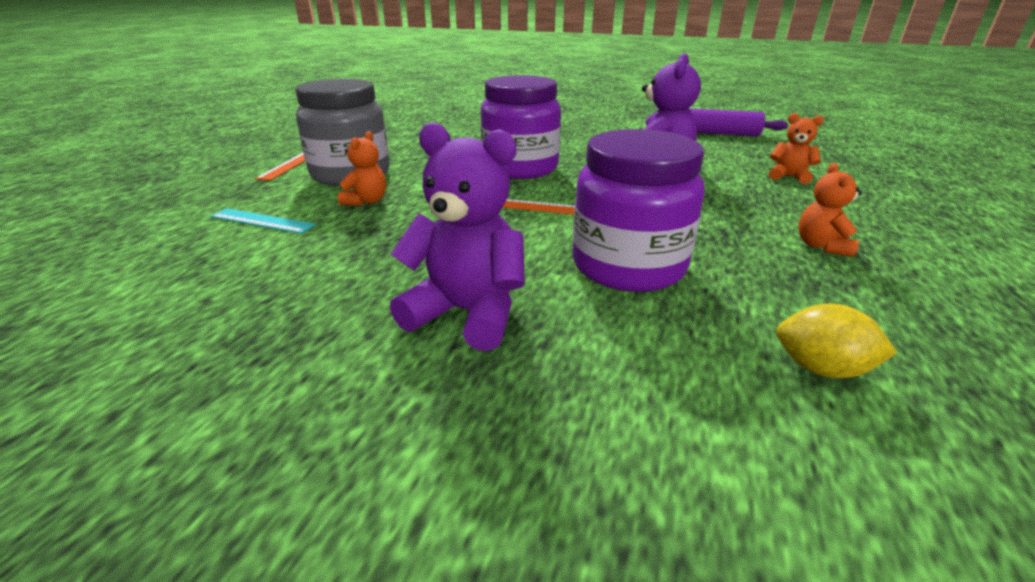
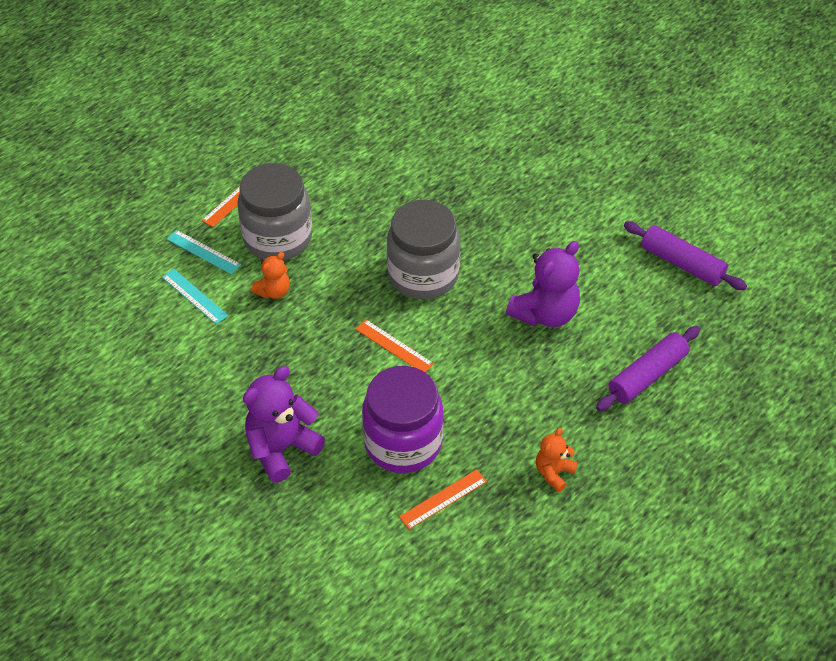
camera: 25 degrees right, 20 degrees up
purple teddy bear [390,122,525,351] -> purple teddy bear turned 90 degrees counterclockwise [243,366,325,483]
purple jar [481,75,561,179] -> grey jar [387,200,460,299]
orange teddy bear [769,113,824,184] -> purple rolling pin [596,326,700,411]
yellow lemon [776,303,897,378] -> none
none -> turquoise ruler [167,230,241,274]
none -> orange ruler [399,469,487,530]

